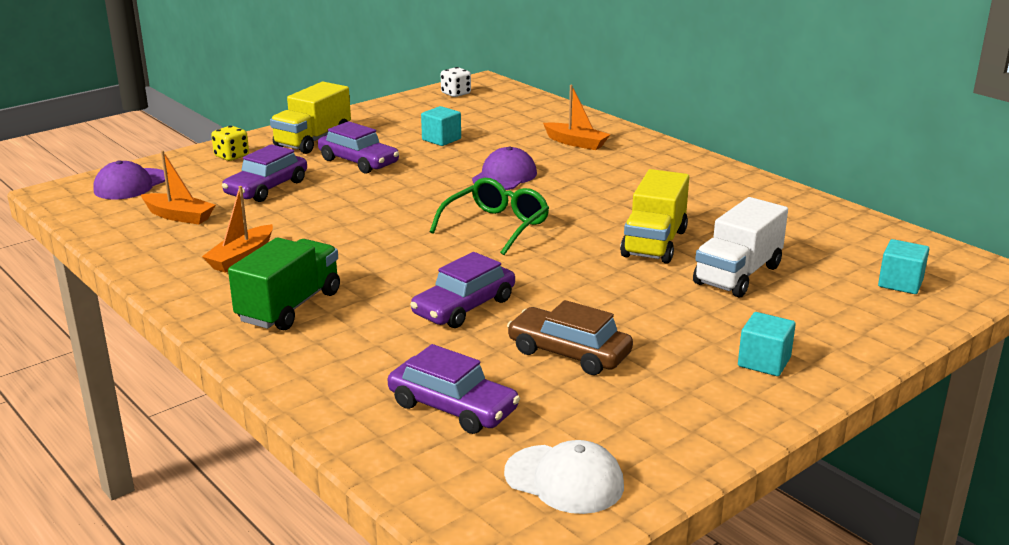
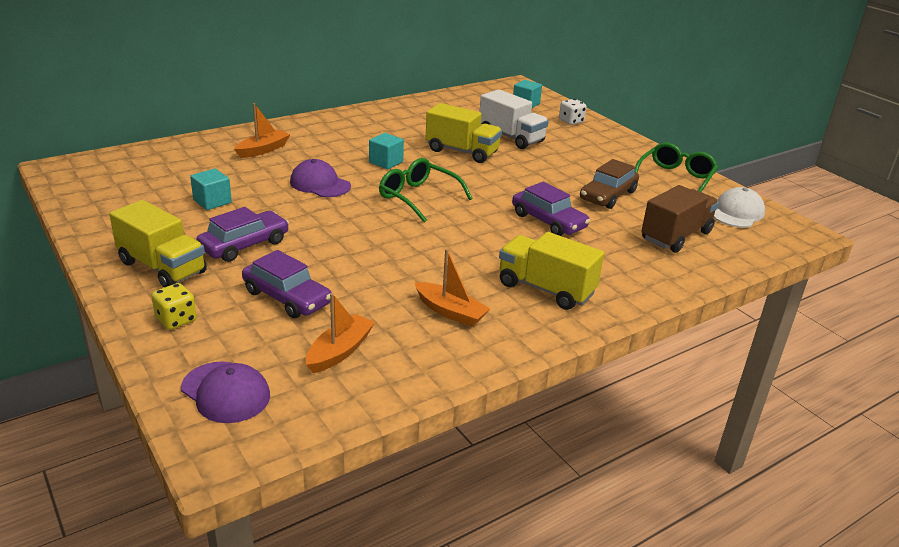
camera: 85 degrees left, 5 degrees up
green truck [228,237,340,330] -> yellow truck [499,232,604,310]
purple car [388,344,520,434] -> brown truck [641,185,719,253]
white dice [441,67,471,97] -> white dice moved to [559,99,586,125]
turquoise cube [738,312,796,376] -> turquoise cube moved to [369,133,404,169]
none -> green glasses [634,142,718,192]

